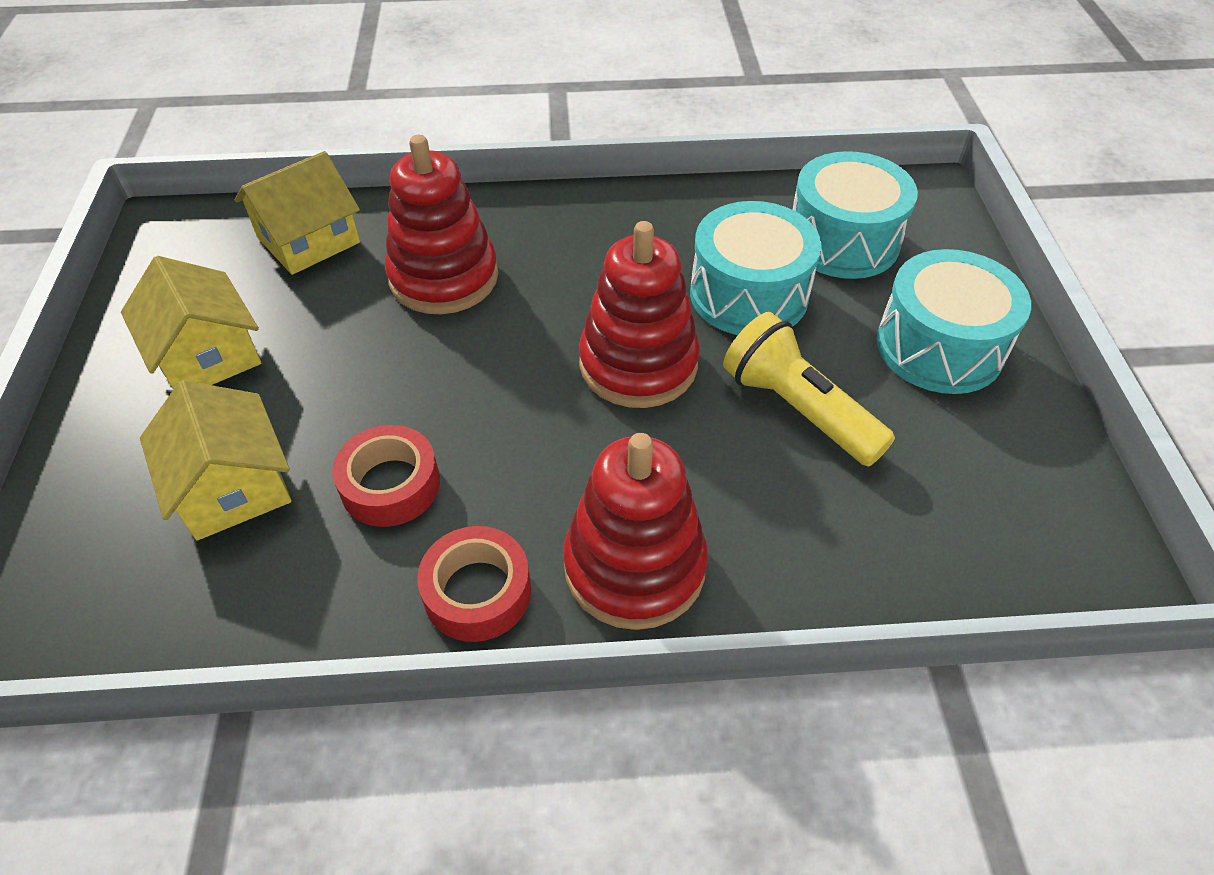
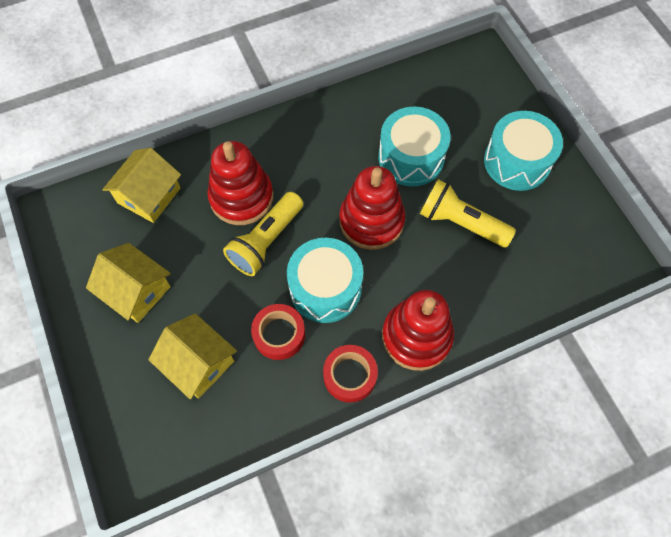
camera: 20 degrees left, 15 degrees up
turquoise drum [793,151,918,279] -> turquoise drum moved to [287,238,363,323]
none -> yellow flashlight [223,192,303,276]

